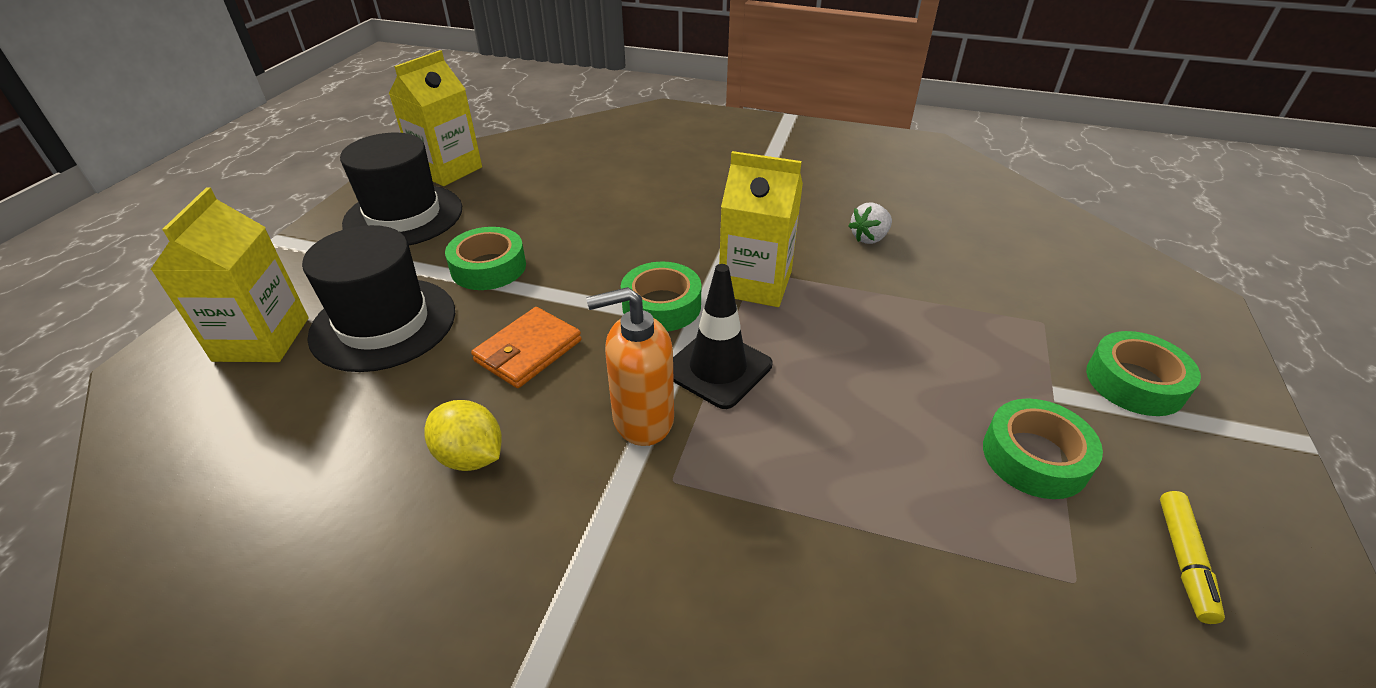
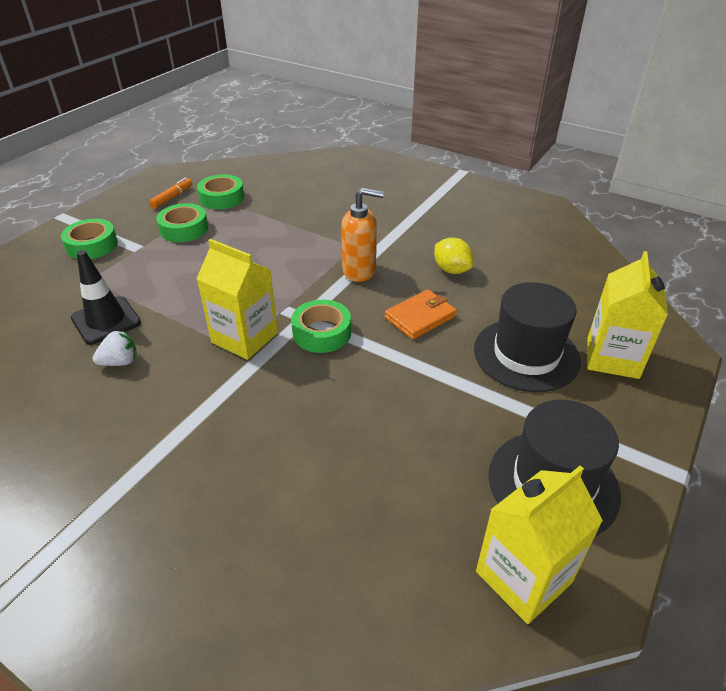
camera: 165 degrees left, 0 degrees up
green tape [445,227,526,290] -> green tape moved to [197,174,244,209]
black traffic cone [673,264,772,409] -> black traffic cone moved to [71,250,141,345]
yellow marker [1160,491,1225,624] -> orange marker [149,177,192,209]

